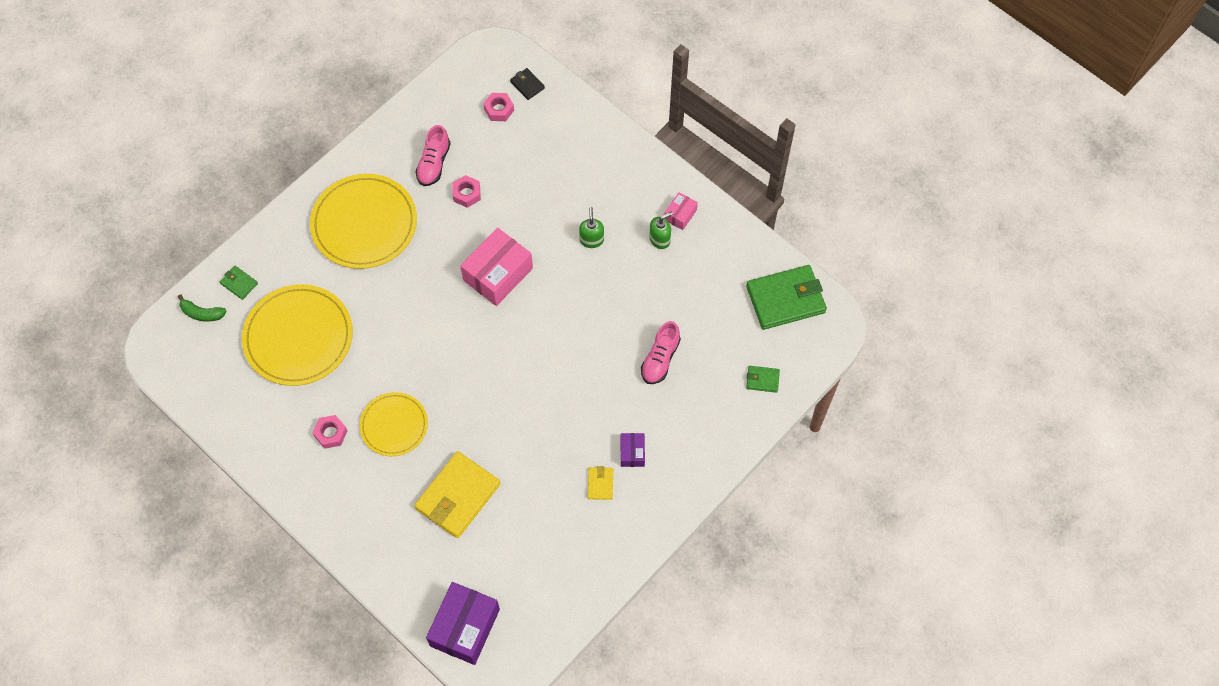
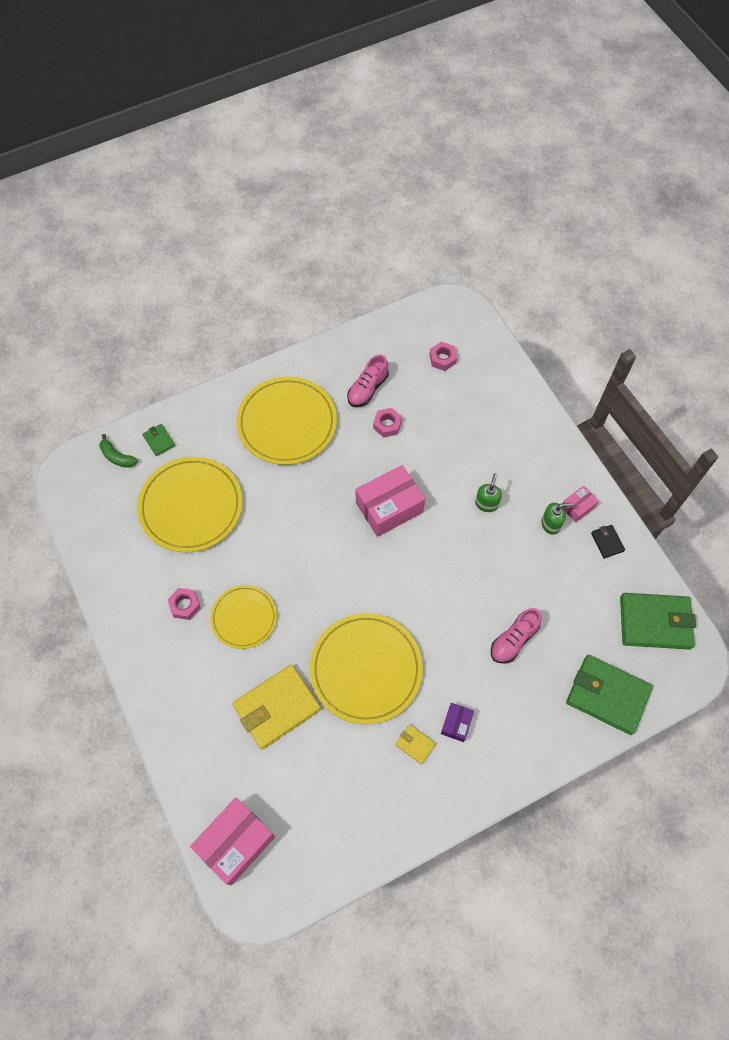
camera: 20 degrees right, 0 degrees up
purple box [426,582,500,665] -> pink box [190,797,275,885]
black wallet [510,68,545,100] -> black wallet moved to [591,525,625,559]
yellow wallet [588,466,613,500] -> yellow wallet turned 75 degrees counterclockwise [395,725,436,764]
green wallet [746,366,780,393] -> green wallet [566,655,653,735], size x2.20
none -> yellow plate [310,613,423,725]

